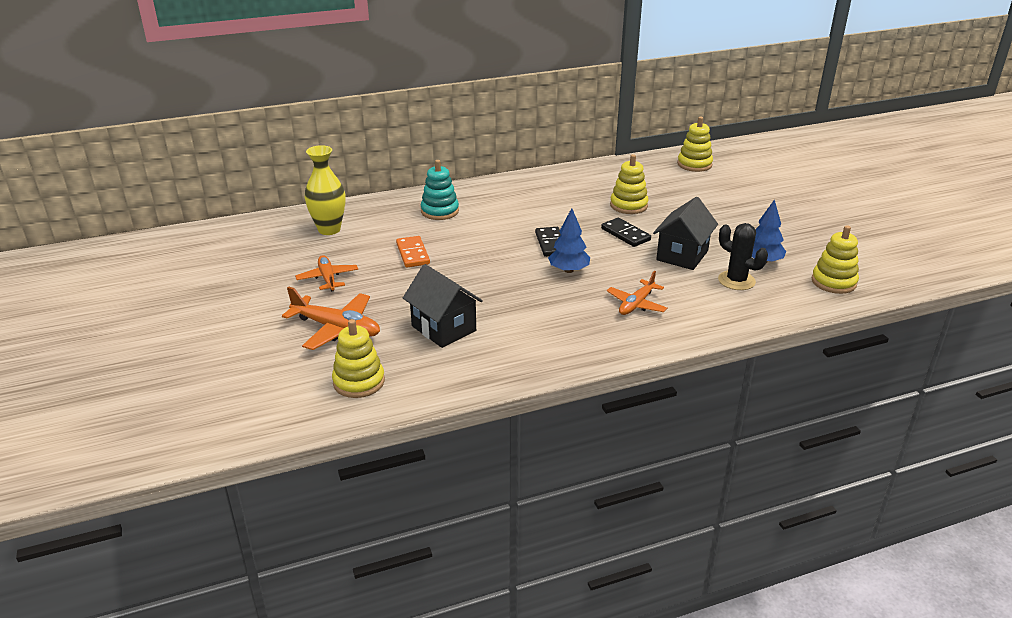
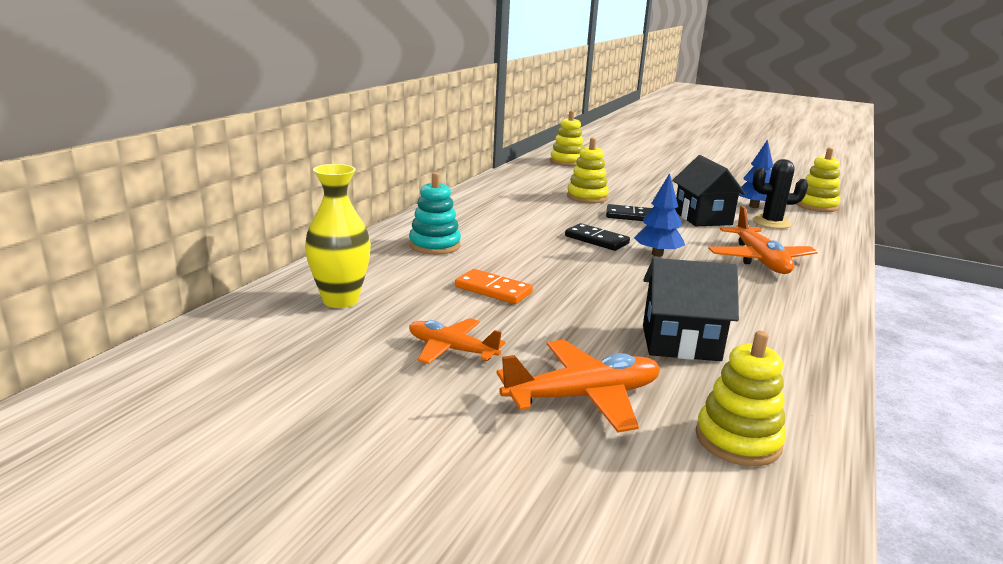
camera: 45 degrees left, 10 degrees down
orange plane [607,271,668,315] -> orange plane [708,206,818,274], size x1.50

